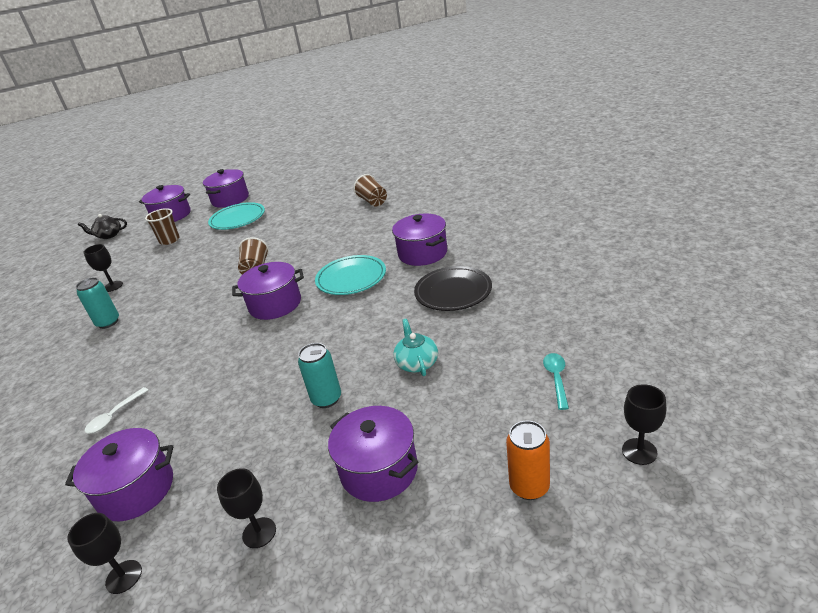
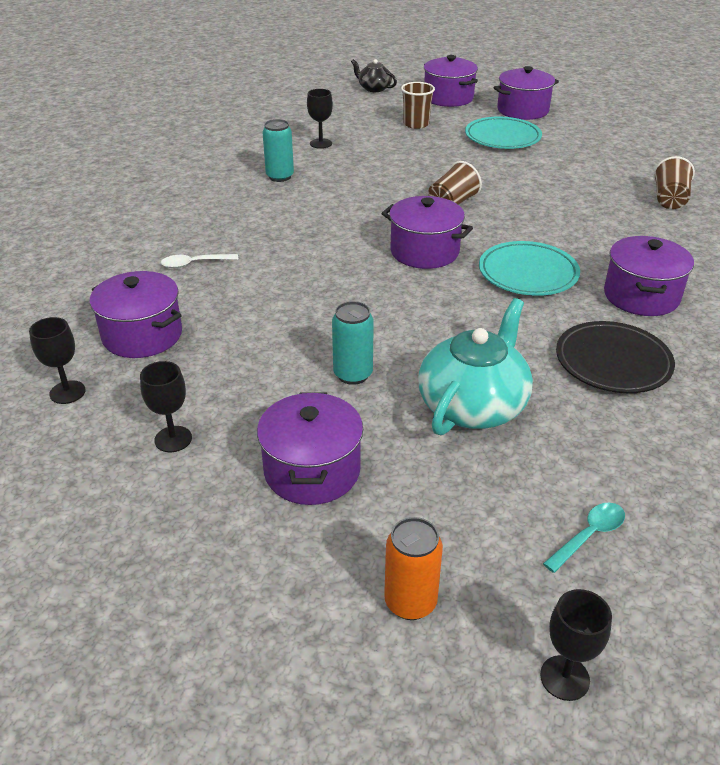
camera: 40 degrees right, 5 degrees up
turquoise teapot [393,319,438,376] -> turquoise teapot [418,298,533,435], size x1.83

